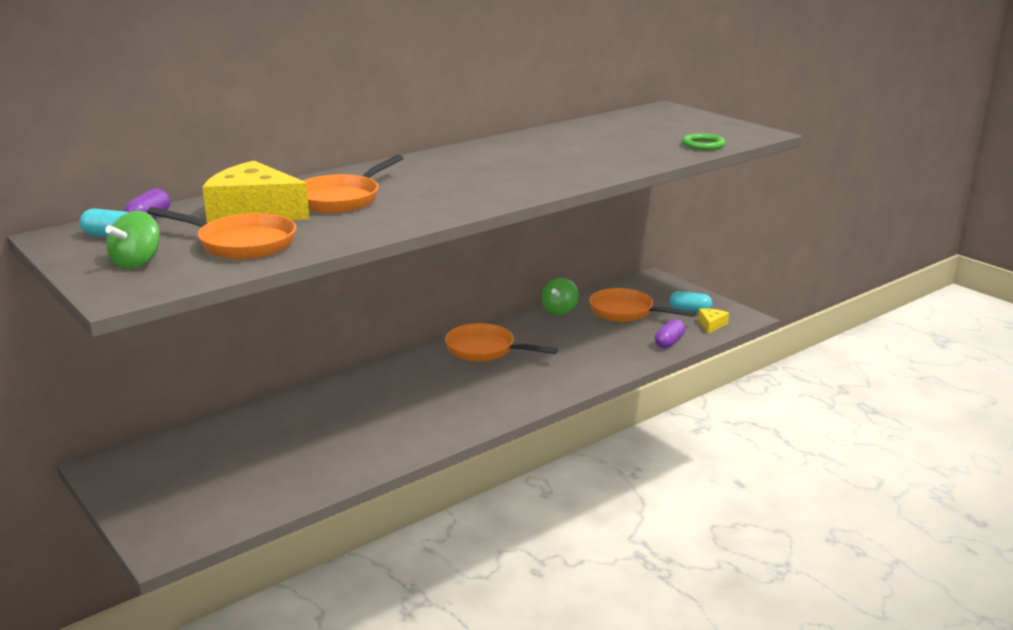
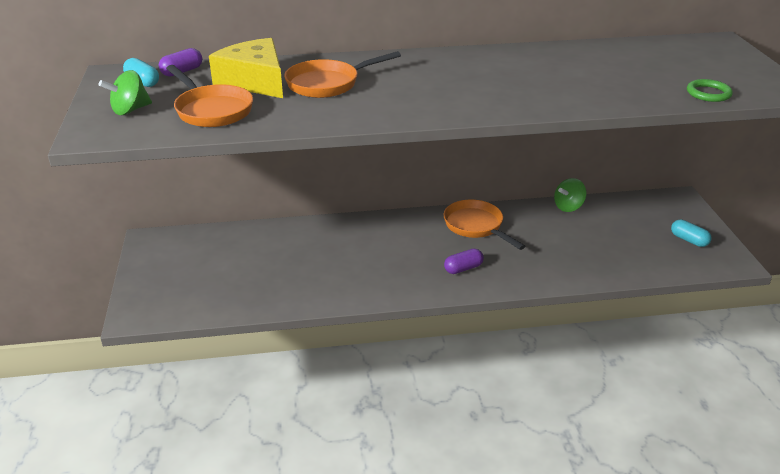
camera: 30 degrees right, 10 degrees up
orange pan [589,288,696,322] -> none
purple capsule [655,319,685,349] -> purple capsule moved to [444,249,484,274]
yellow cheese [698,308,729,334] -> none

